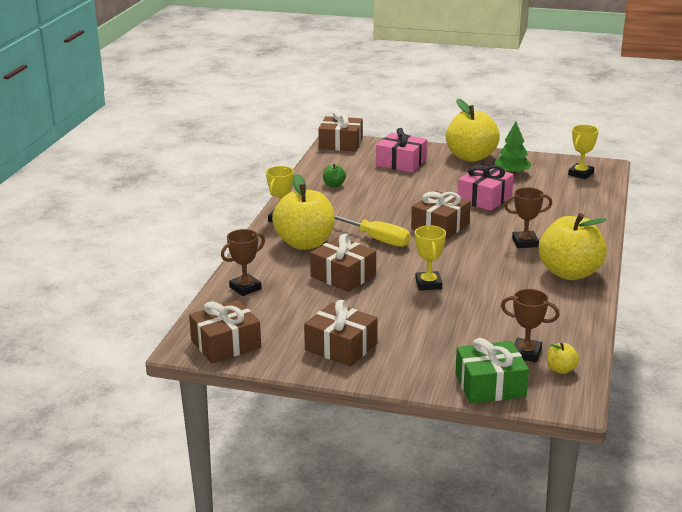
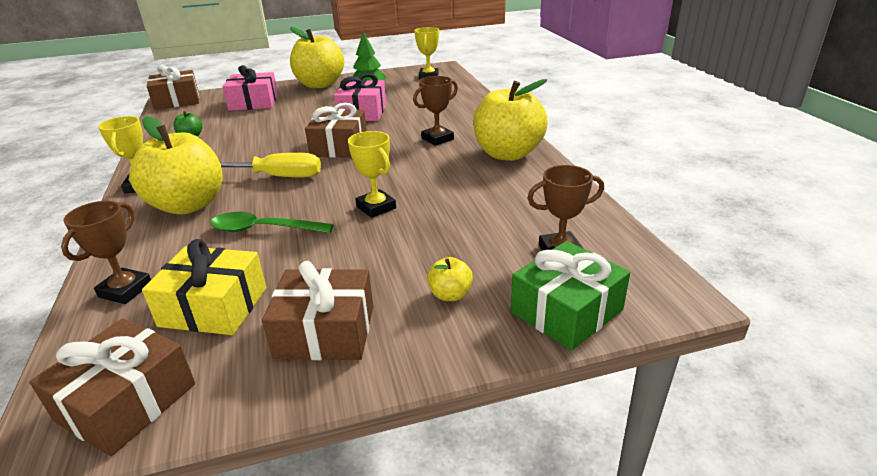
camera: 30 degrees left, 5 degrees up
brown gift [310,233,376,292] -> green spoon [210,212,334,233]
yellow apple [547,342,579,374] -> yellow apple moved to [427,257,473,301]
none -> yellow gift [142,239,266,335]

